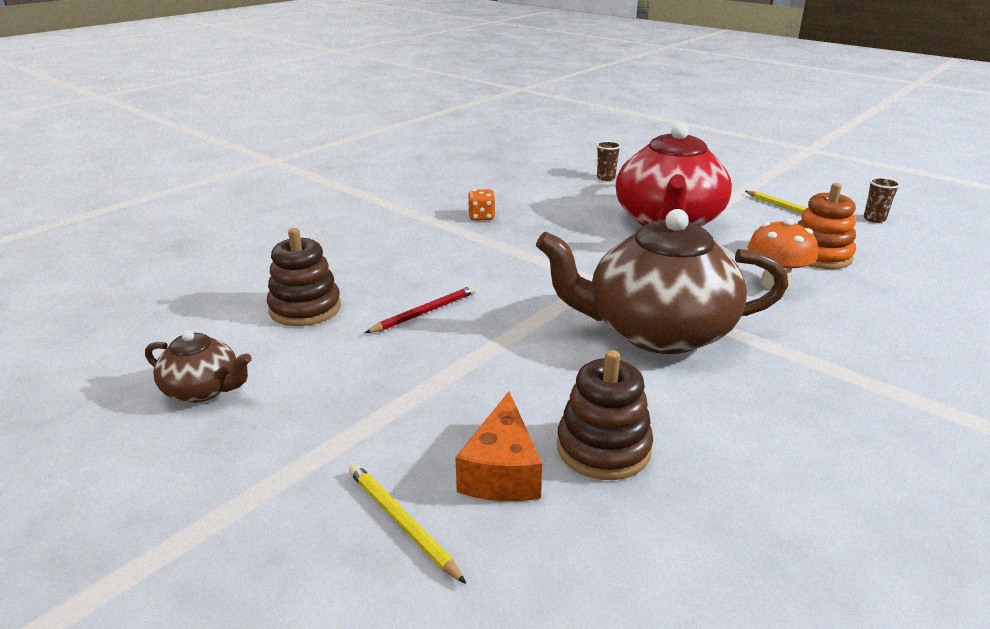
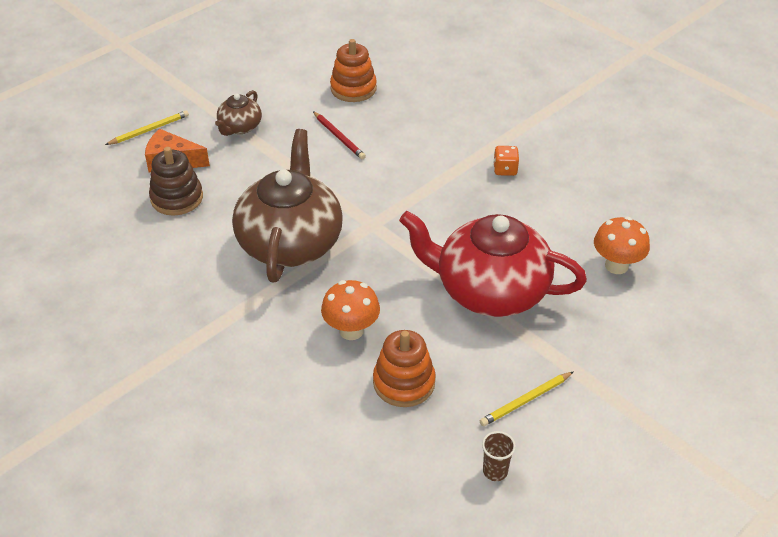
camera: 95 degrees right, 15 degrees up
brown teapot [145,330,252,402] -> brown teapot moved to [215,90,262,136]
brown stacking toy [267,228,341,326] -> orange stacking toy [330,39,377,102]
brown cup [596,141,621,181] -> orange mushroom [594,217,650,274]

